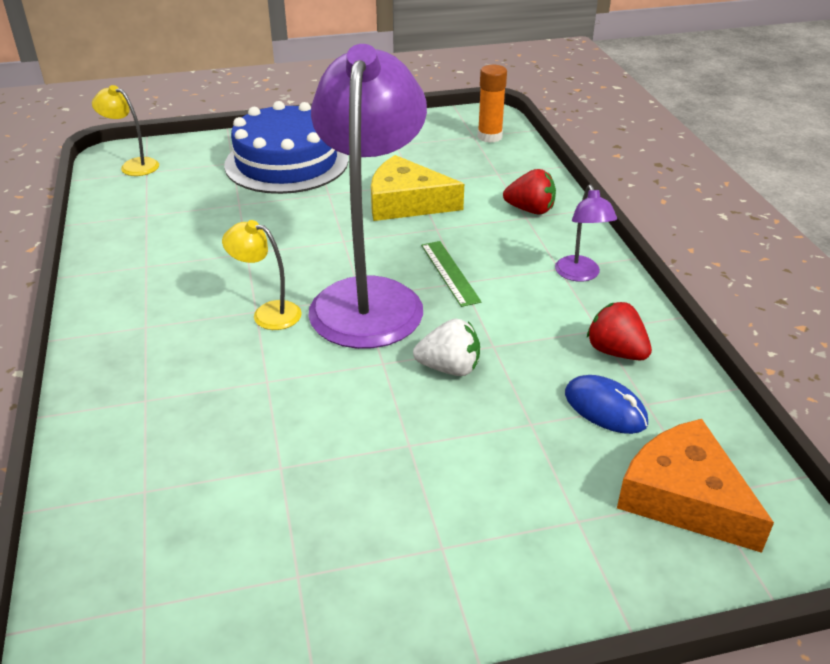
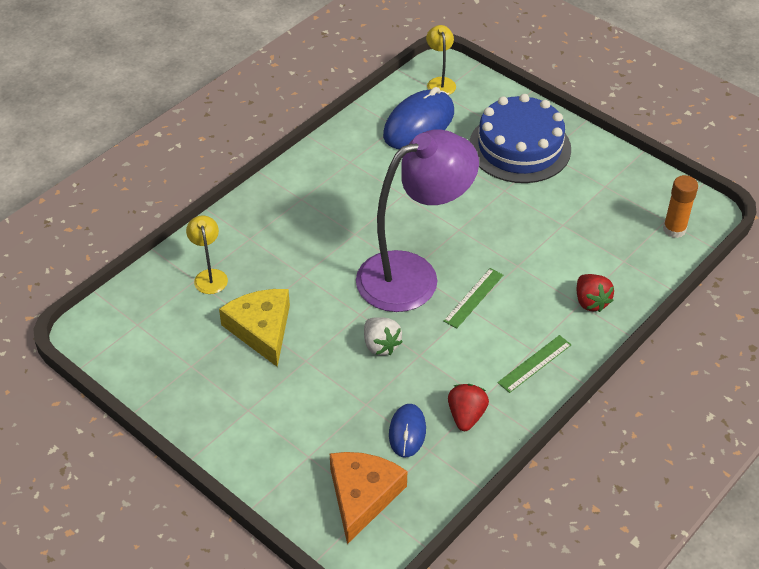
camera: 55 degrees right, 10 degrees up
yellow lamp [222,220,302,330] -> yellow lamp moved to [186,215,228,294]
yellow cheese [371,155,464,221] -> yellow cheese moved to [219,289,290,367]
purple lamp [555,184,617,282] -> green ruler [497,335,572,393]
none -> blue mouse [383,87,454,149]

